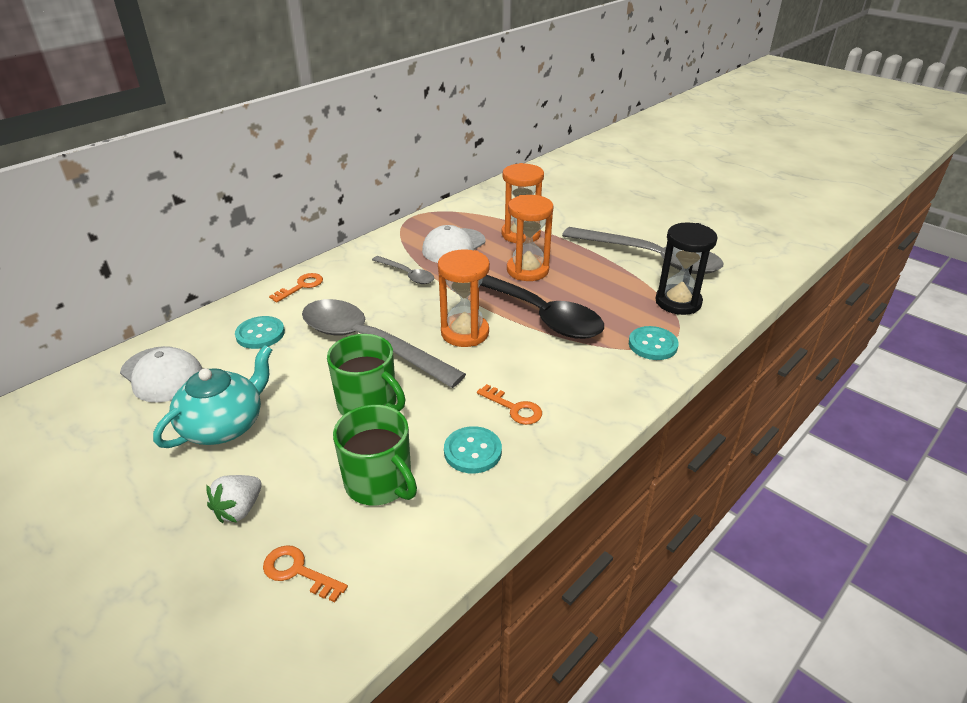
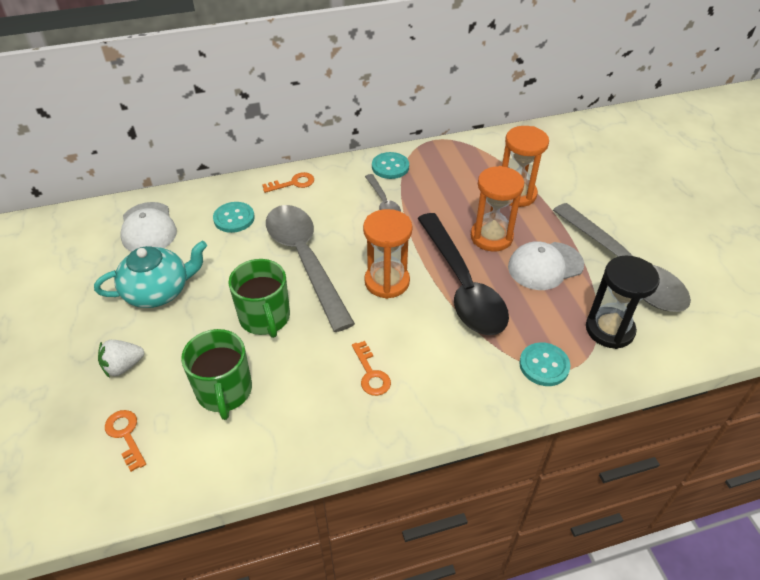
camera: 30 degrees right, 10 degrees up
white cap [422,225,485,263] -> white cap moved to [508,241,584,290]
turquoise button [444,426,502,473] -> turquoise button moved to [372,152,409,179]

